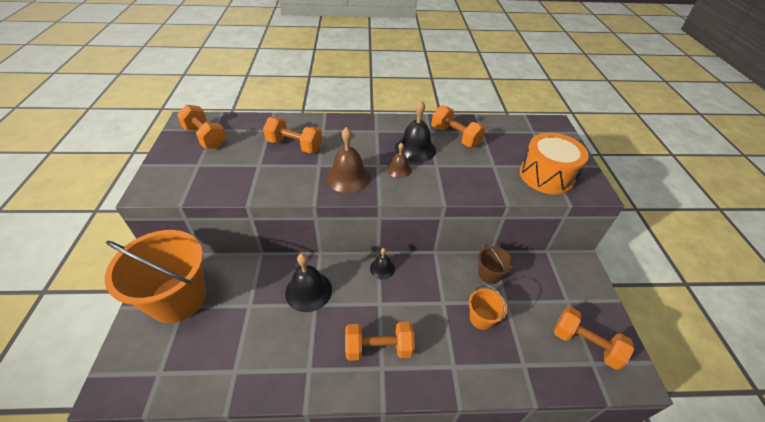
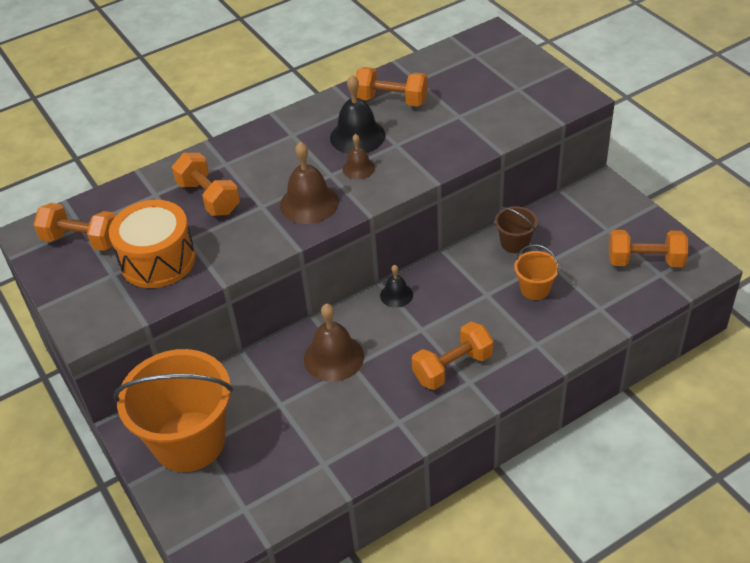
camera: 25 degrees left, 0 degrees up
orange dumbbell [263,117,322,153] -> orange dumbbell turned 60 degrees clockwise [172,153,240,216]
black bell [285,253,332,312] -> brown bell [304,303,364,382]
orange drum [520,133,589,195] -> orange drum moved to [109,200,196,288]

